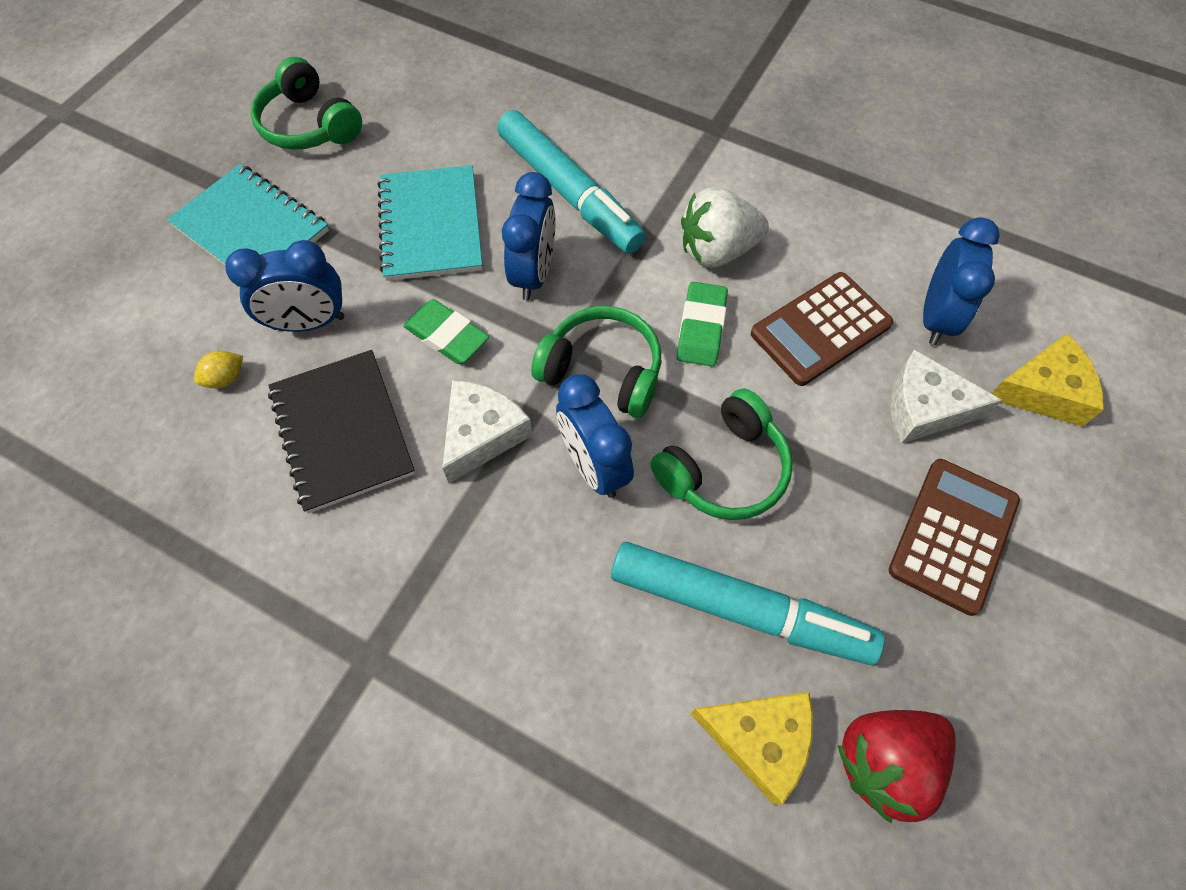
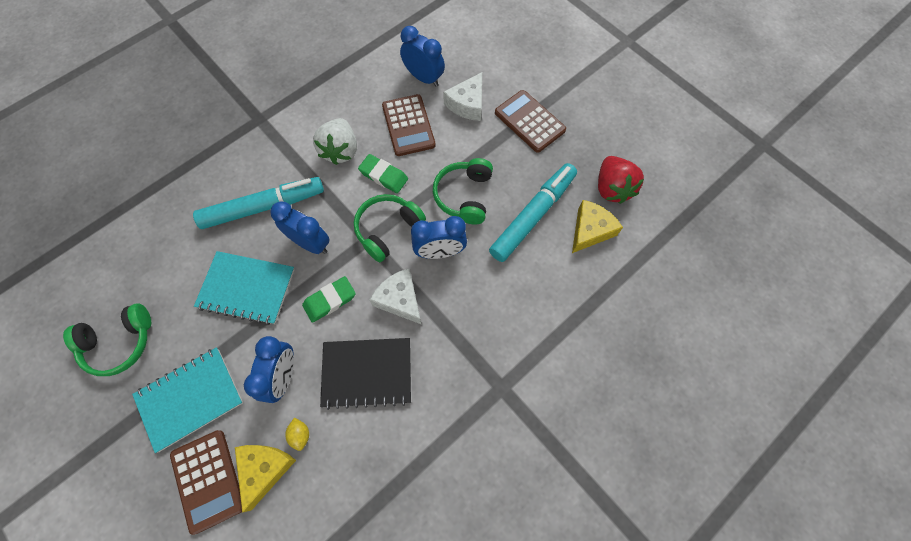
camera: 70 degrees left, 5 degrees up
green headphones [650,389,793,520] -> green headphones turned 150 degrees counterclockwise [433,158,493,225]
yellow cheese [991,333,1104,427] -> yellow cheese moved to [235,445,296,513]
none -> brown calculator [170,430,242,535]

